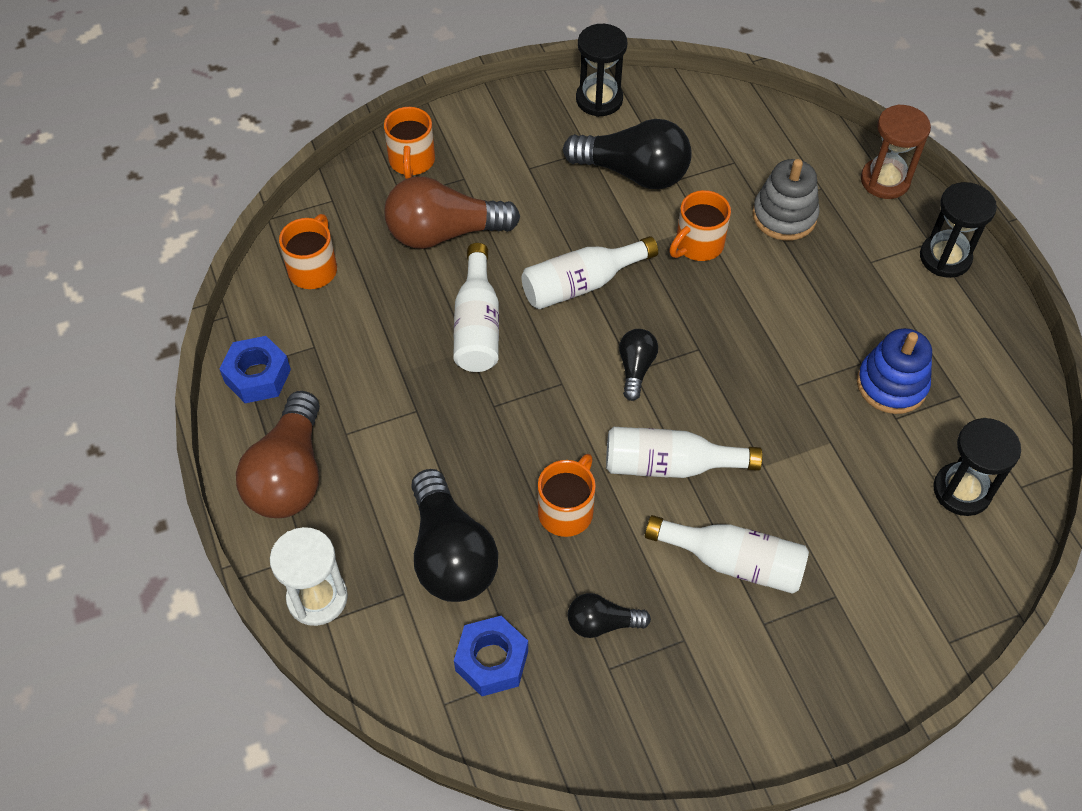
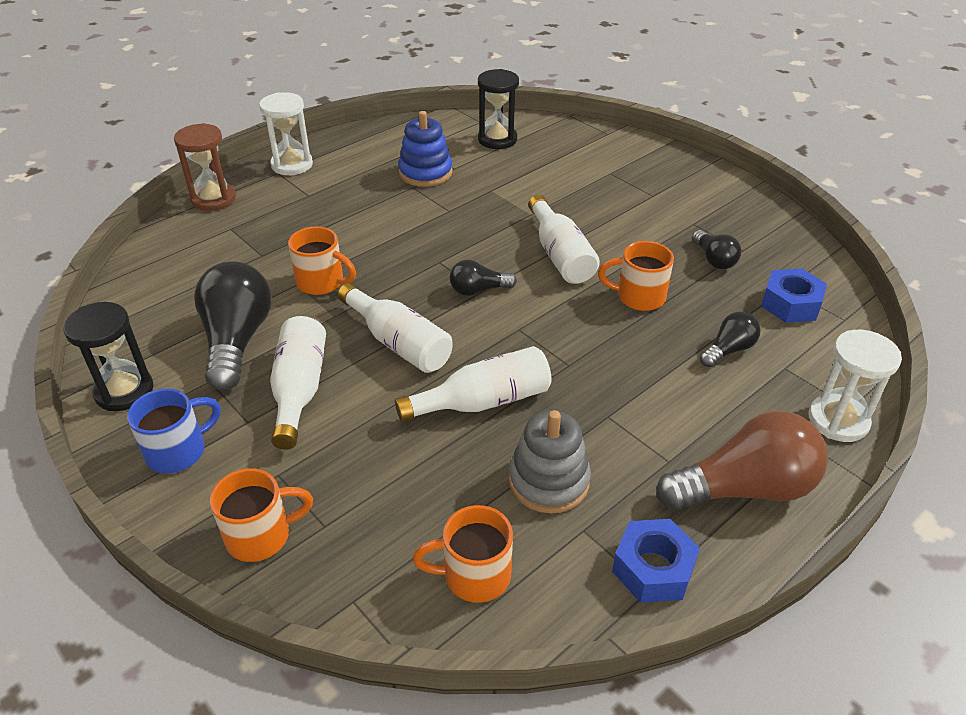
camera: 110 degrees left, 15 degrees down
brown light bulb [384,176,520,249] -> none
black light bulb [411,469,498,602] -> black light bulb [700,312,760,367], size x0.52
white bottle [645,515,809,594] -> white bottle moved to [270,316,326,450]
grey stacking toy [752,159,820,241] -> grey stacking toy moved to [509,410,591,513]
black hourglass [920,182,997,278] -> white hourglass [259,92,313,175]
none -> blue mug [127,388,221,474]

